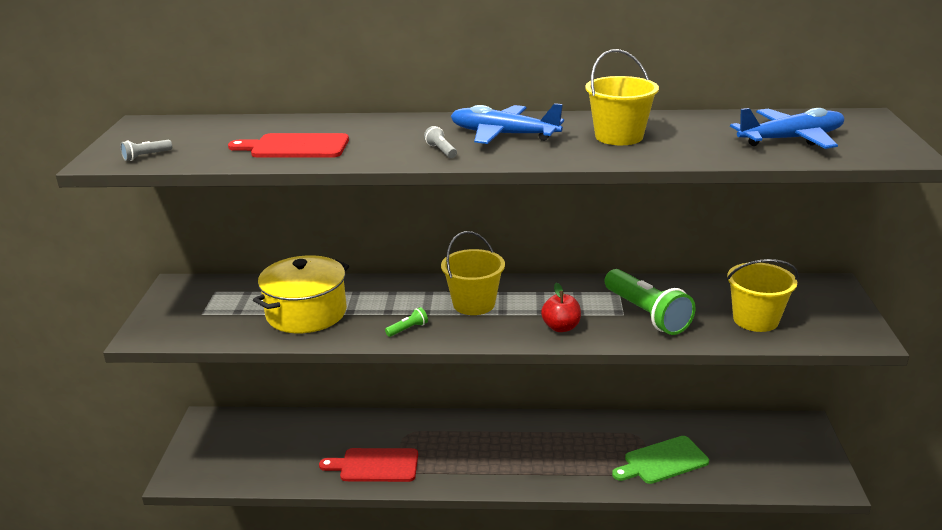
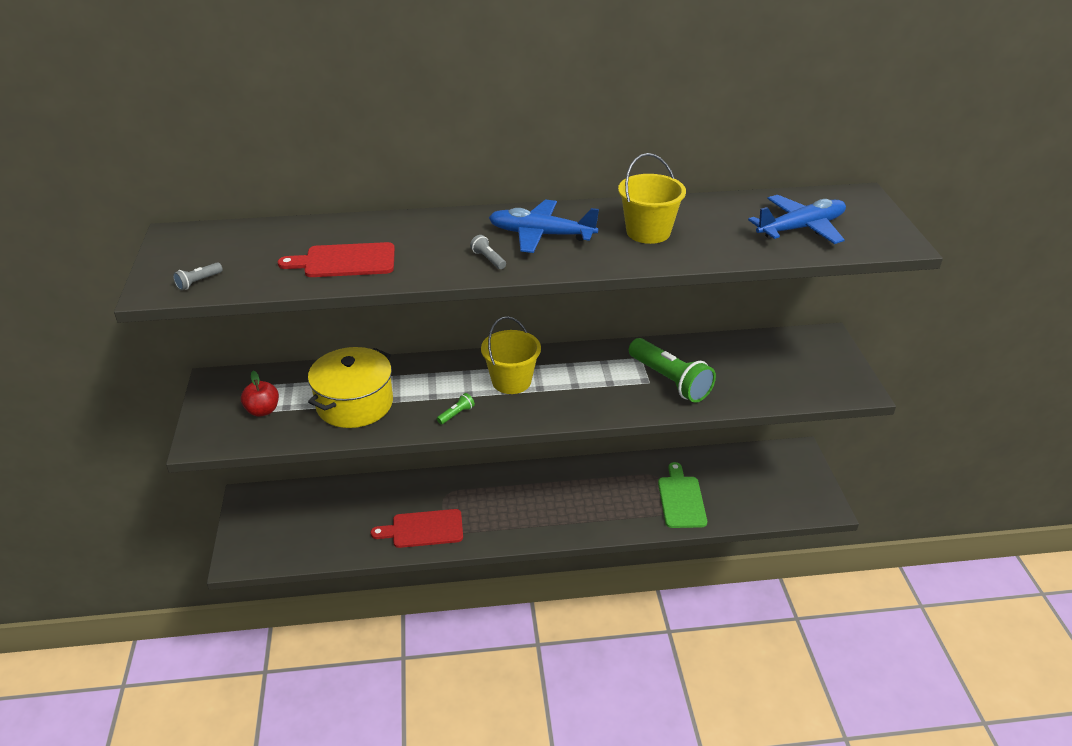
camera: 10 degrees left, 10 degrees up
red apple [541,282,581,332] -> red apple moved to [241,371,279,417]
green cutting board [612,436,709,484] -> green cutting board turned 120 degrees clockwise [658,462,707,528]
yellow bucket [727,259,799,332] -> none

